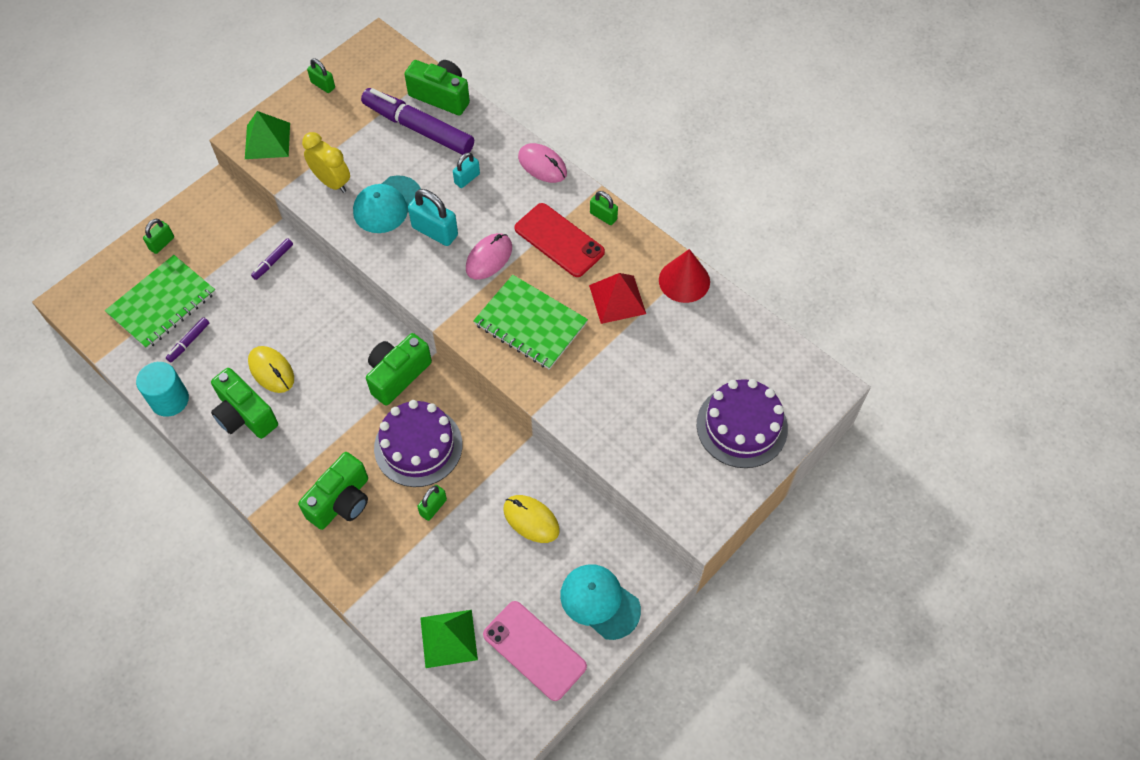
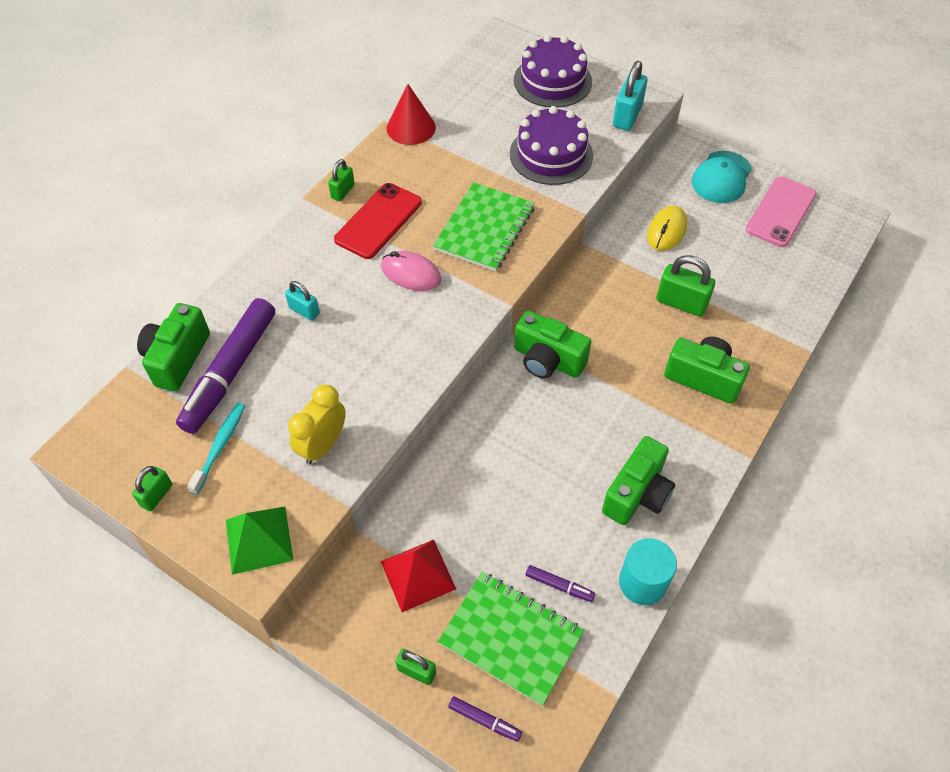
camera: 100 degrees left, 5 degrees down
yellow mouse [248,346,294,393] -> none
purple marker [251,238,293,280] -> purple marker moved to [448,696,522,742]
turquoise cap [353,175,421,233] -> none
purple cake [374,400,462,487] -> purple cake moved to [510,106,593,185]
turquoise padlock [408,189,458,246] -> turquoise padlock moved to [613,61,647,131]
green padlock [417,485,447,521] -> green padlock [657,255,715,316], size x1.67
green pyramid [420,610,478,668] -> none
pink mouse [518,143,567,183] -> none
red pyramid [589,273,646,324] -> red pyramid moved to [381,540,456,612]
none -> turquoise toothbrush [187,403,245,495]

